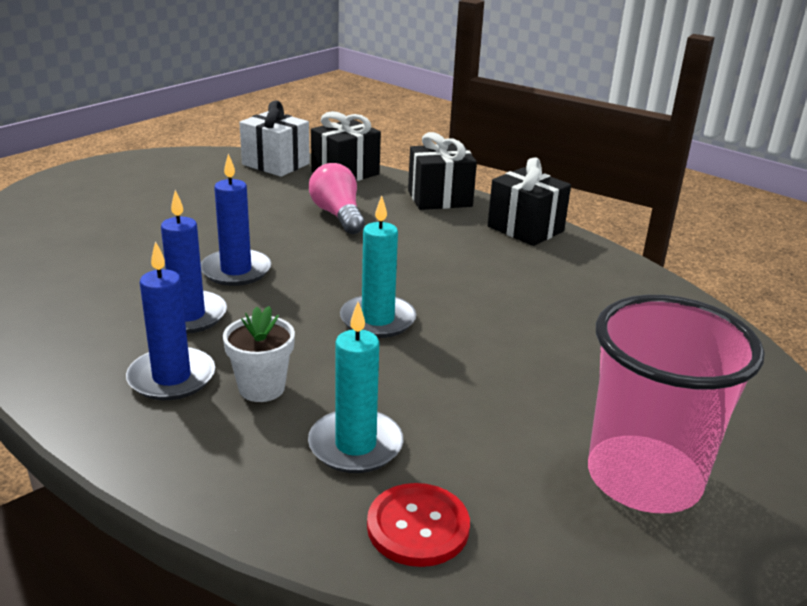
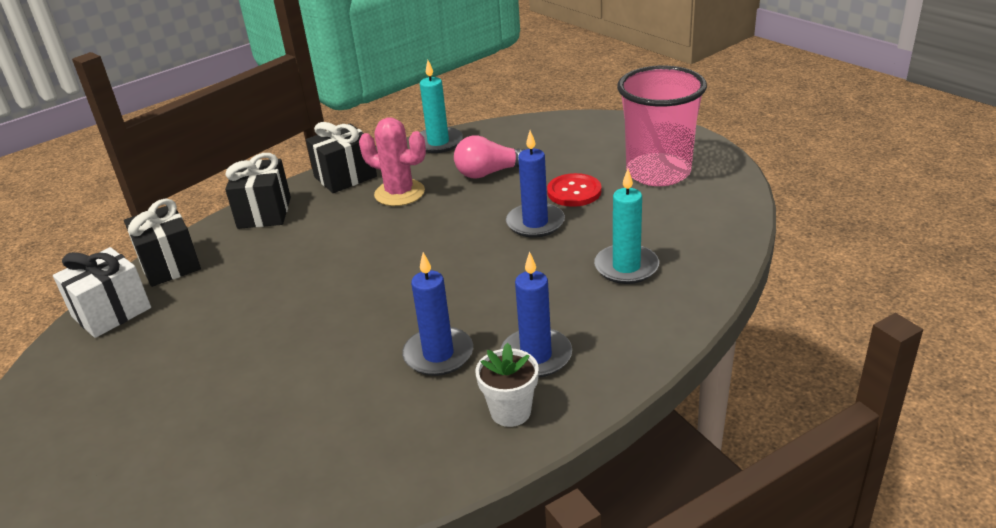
camera: 75 degrees left, 5 degrees up
blue candle [201,153,271,286] -> blue candle moved to [506,130,565,238]
white flower pot [223,306,295,402] -> white flower pot moved to [475,342,539,427]
pink light bulb [309,163,365,234] -> pink light bulb moved to [454,135,526,179]
turquoise candle [340,196,416,338] -> turquoise candle moved to [420,60,463,153]
red button [367,483,470,567] -> red button moved to [547,173,601,207]
none -> pink cactus [359,117,426,206]

